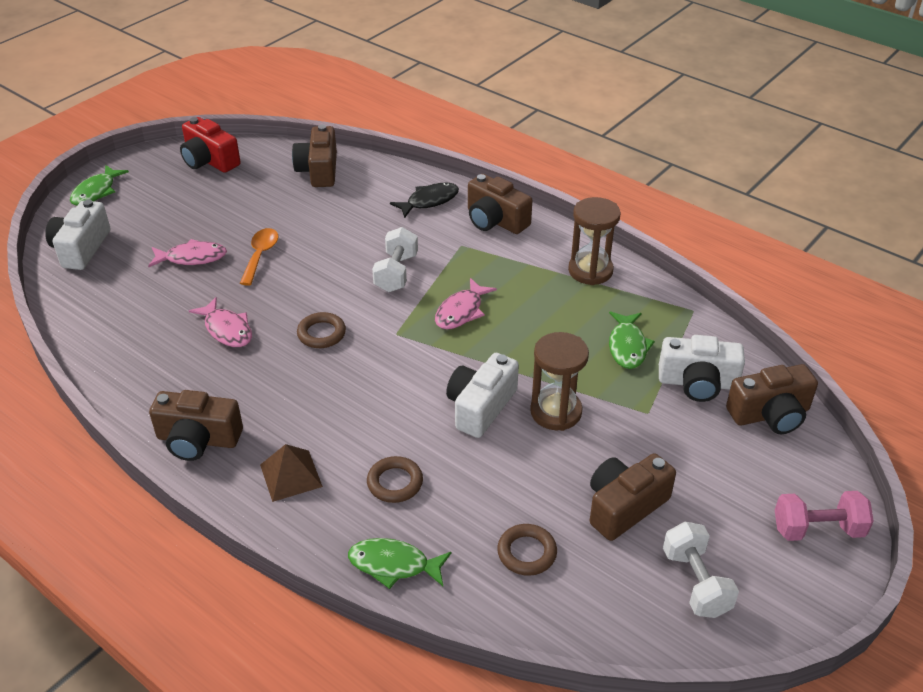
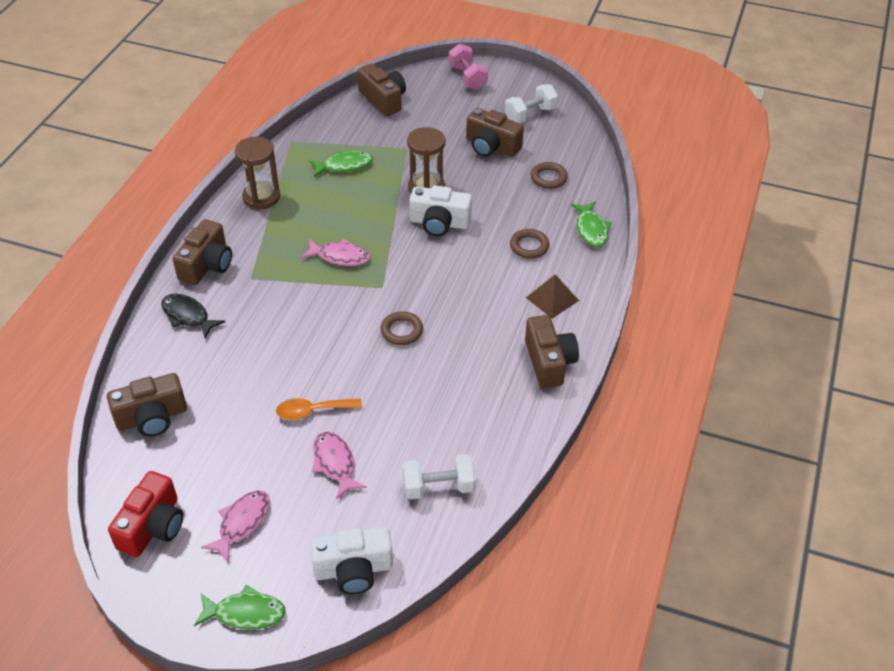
camera: 110 degrees left, 5 degrees up
pink fish [189,297,252,347] -> pink fish moved to [201,490,270,563]
white dumbbell [372,227,418,292] -> white dumbbell moved to [403,454,476,499]
white camera [659,335,745,402] -> none

